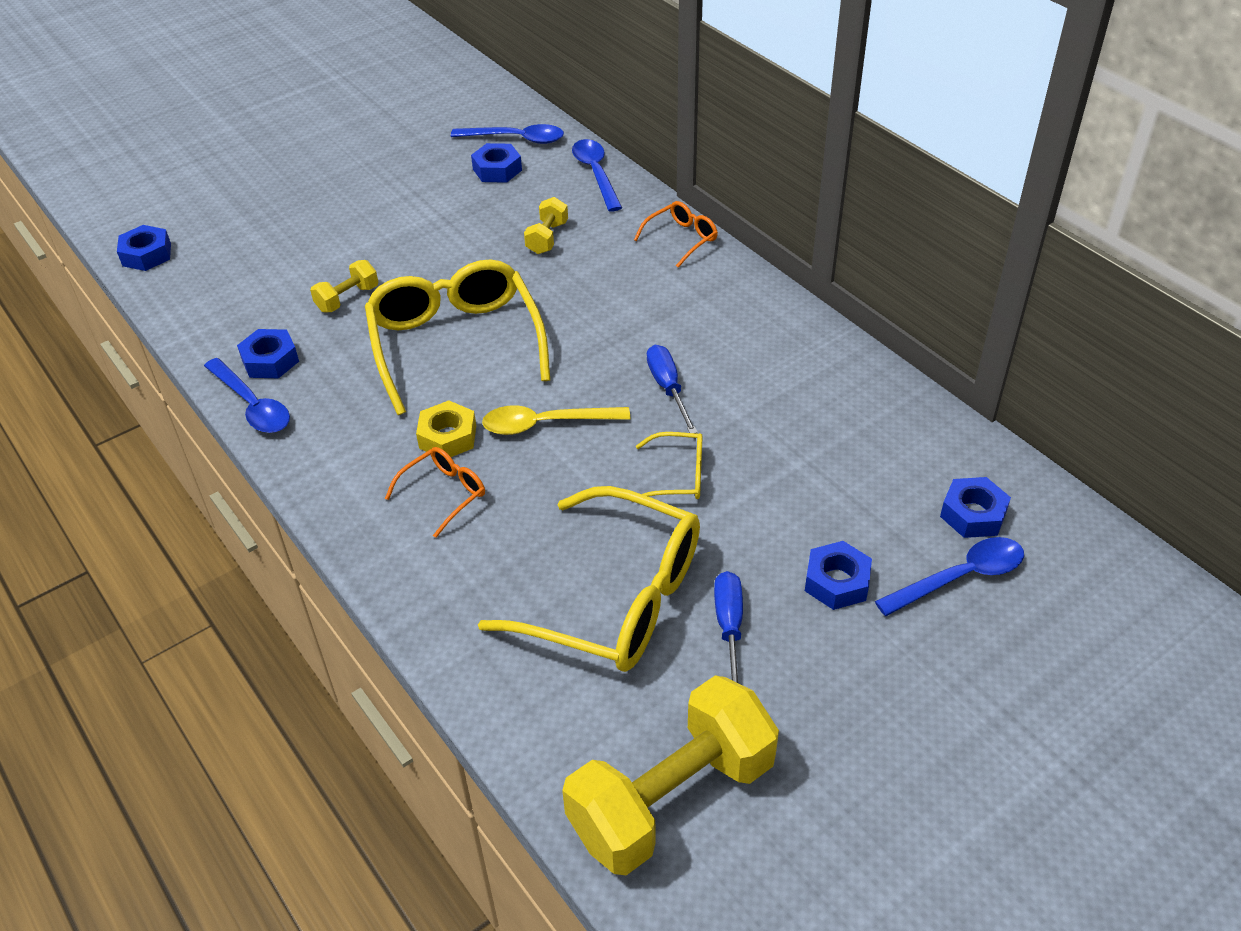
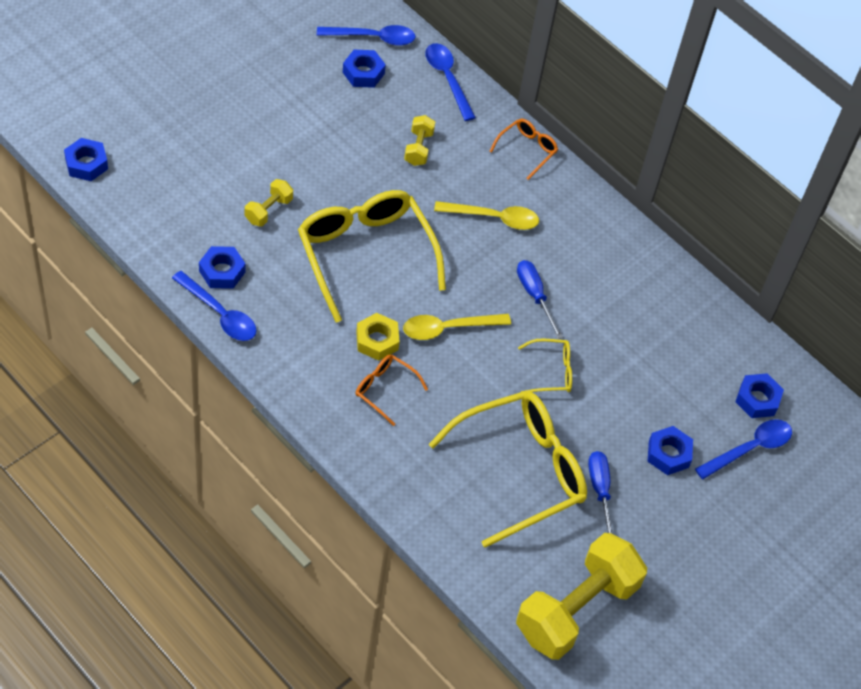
camera: 15 degrees left, 10 degrees up
orange glasses [385,447,485,538] -> orange glasses turned 90 degrees counterclockwise [356,354,428,426]
yellow glasses [478,486,700,672] -> yellow glasses turned 45 degrees counterclockwise [428,391,587,548]
none -> yellow spoon [434,201,539,230]

